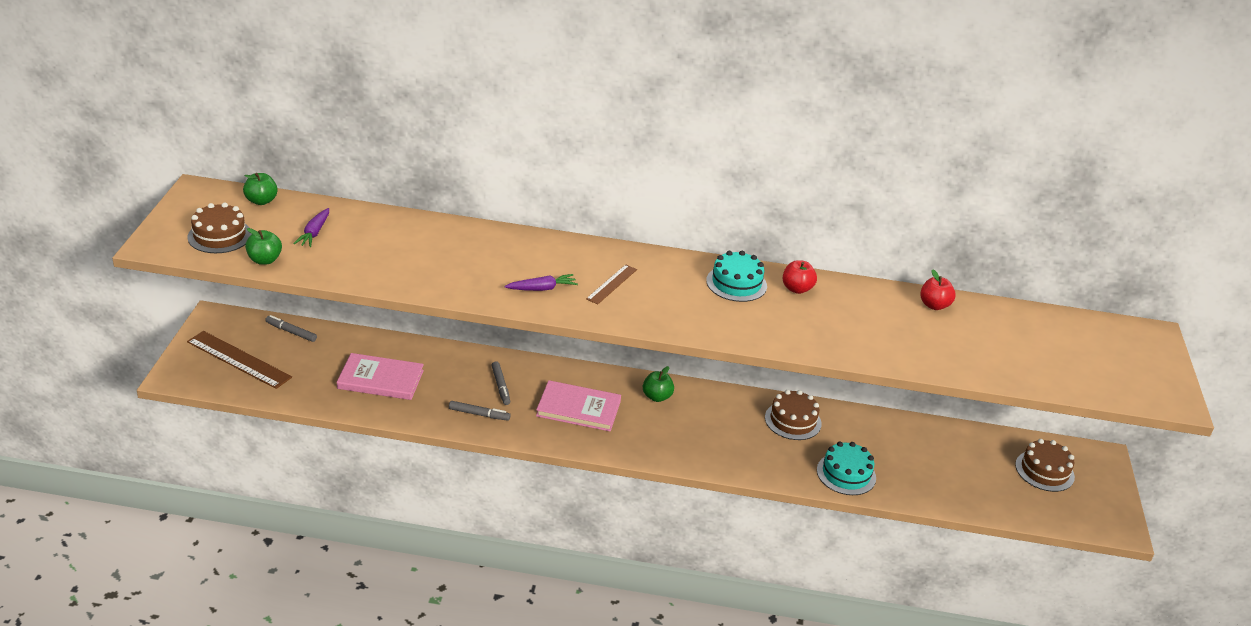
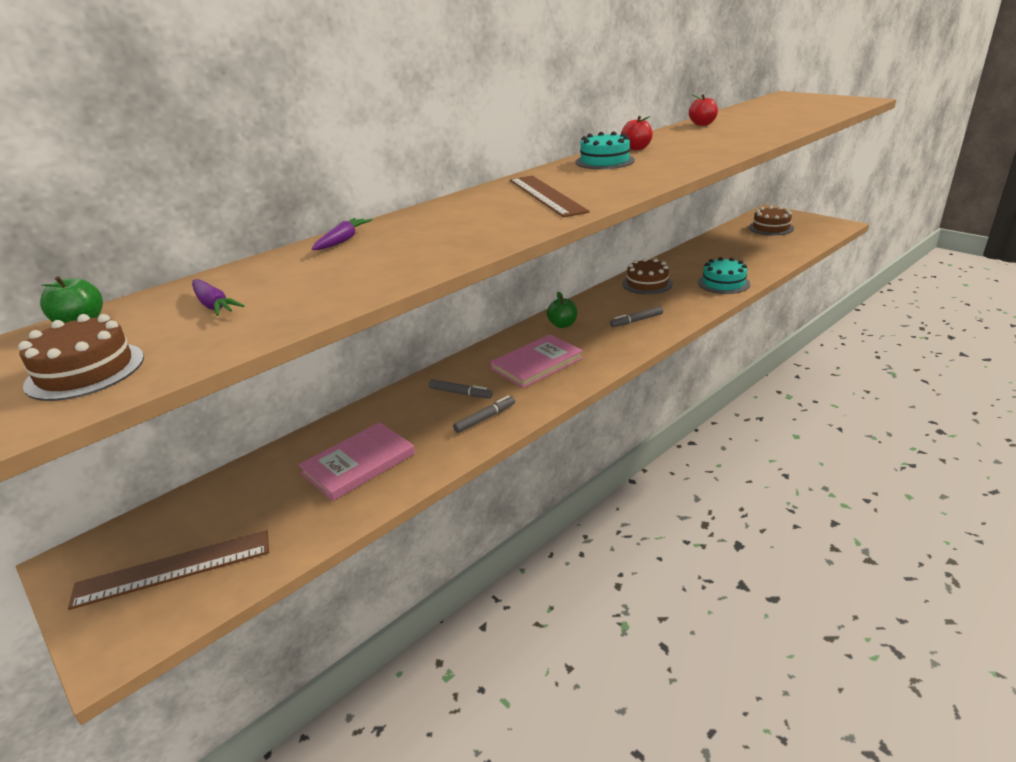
camera: 45 degrees left, 5 degrees down
green apple [245,228,282,265] -> none
grey marker [265,315,317,342] -> grey marker moved to [610,306,663,327]
purple carrot [504,274,578,291] -> purple carrot moved to [312,218,372,250]
brown ruler [586,265,637,304] -> brown ruler [510,176,589,217], size x1.75

